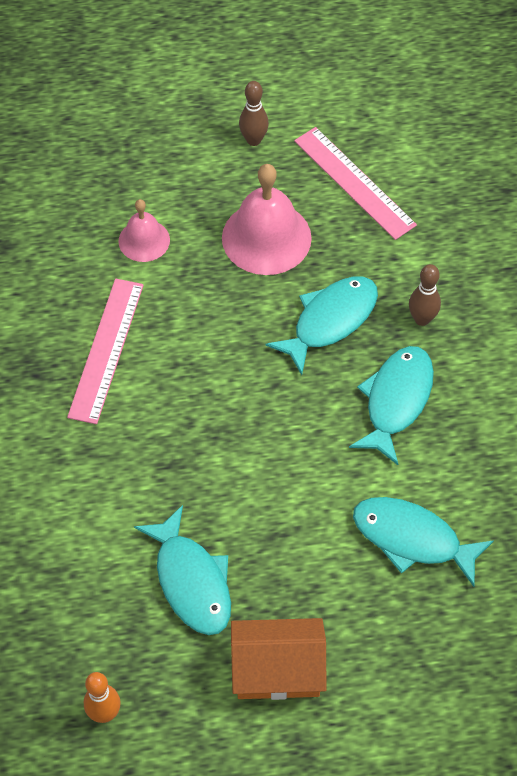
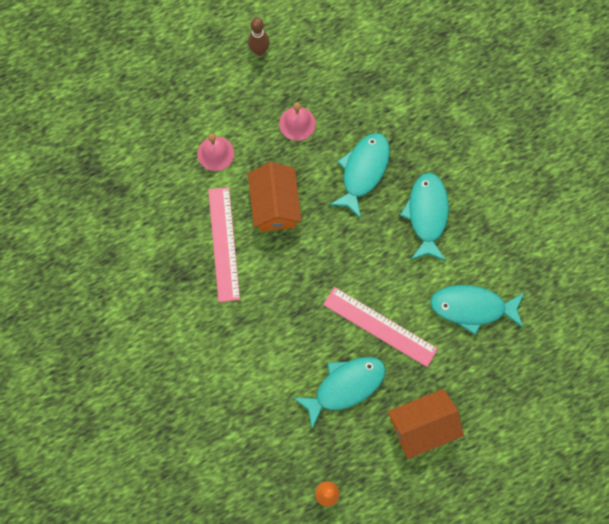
camera: 20 degrees left, 15 degrees up
turquoise fish [134,505,231,635] -> turquoise fish turned 75 degrees counterclockwise [294,357,386,429]
pink bell [222,164,312,275] -> pink bell [279,102,316,141], size x0.57
pink ruler [294,127,417,240] -> pink ruler moved to [323,287,438,367]
brown bowling pin [409,264,441,326] -> none
none -> orange house [248,162,301,232]

